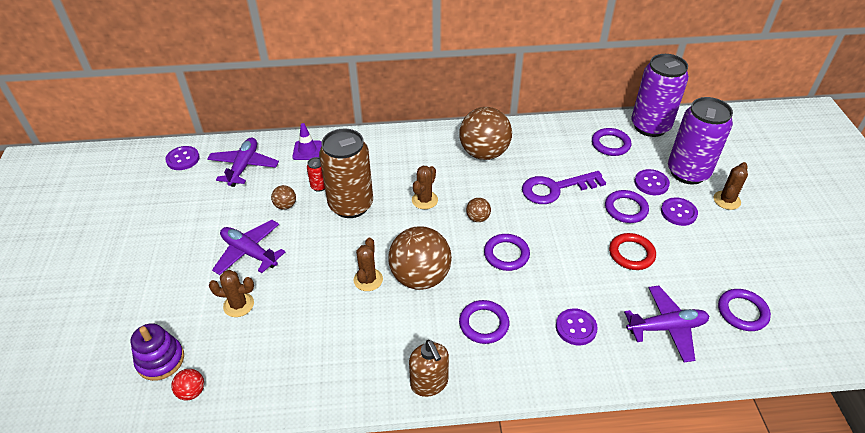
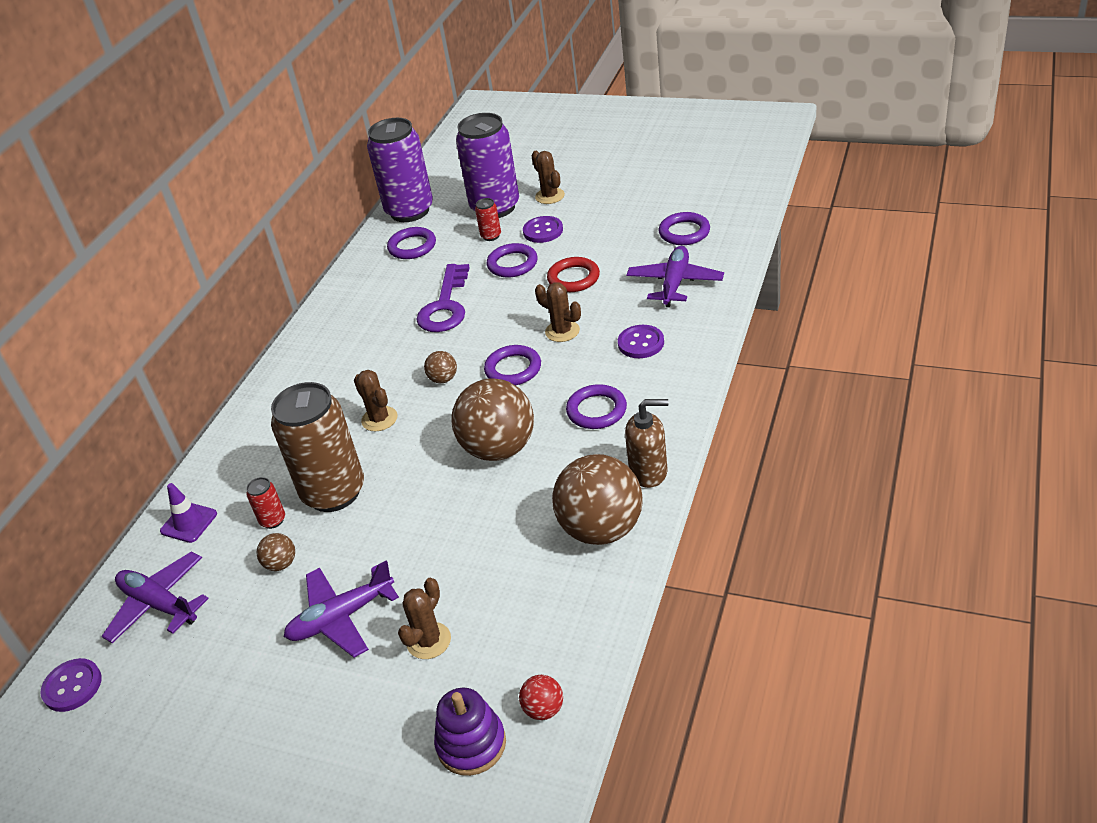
camera: 60 degrees left, 5 degrees down
brown cactus [354,238,383,291] -> brown cactus moved to [535,282,581,342]
brown ball [460,107,512,160] -> brown ball moved to [552,454,642,545]
purple button [634,169,670,195] -> red can [475,198,501,241]

